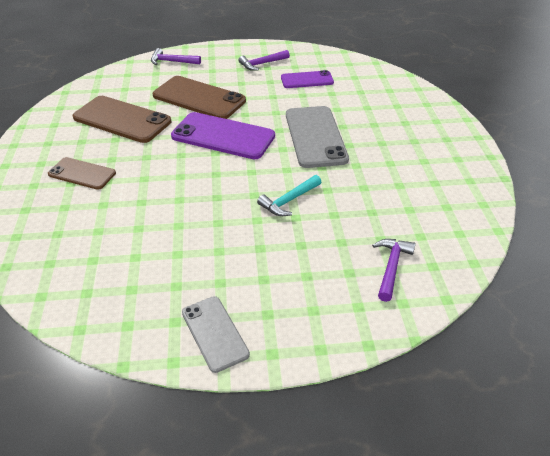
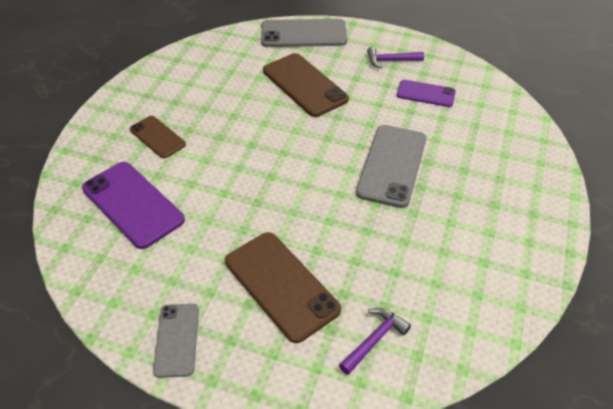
camera: 25 degrees right, 5 degrees up
brown phone [73,96,171,143] -> brown phone moved to [225,232,341,343]
purple hammer [151,48,201,65] -> grey phone [261,19,347,47]
purple phone [171,112,275,159] -> purple phone moved to [82,162,185,249]
turquoise hammer [257,175,321,216] -> none

